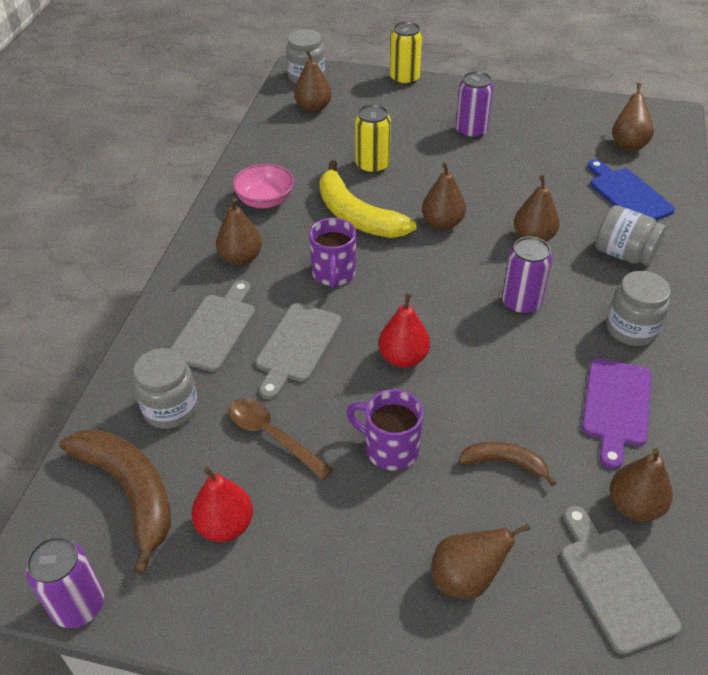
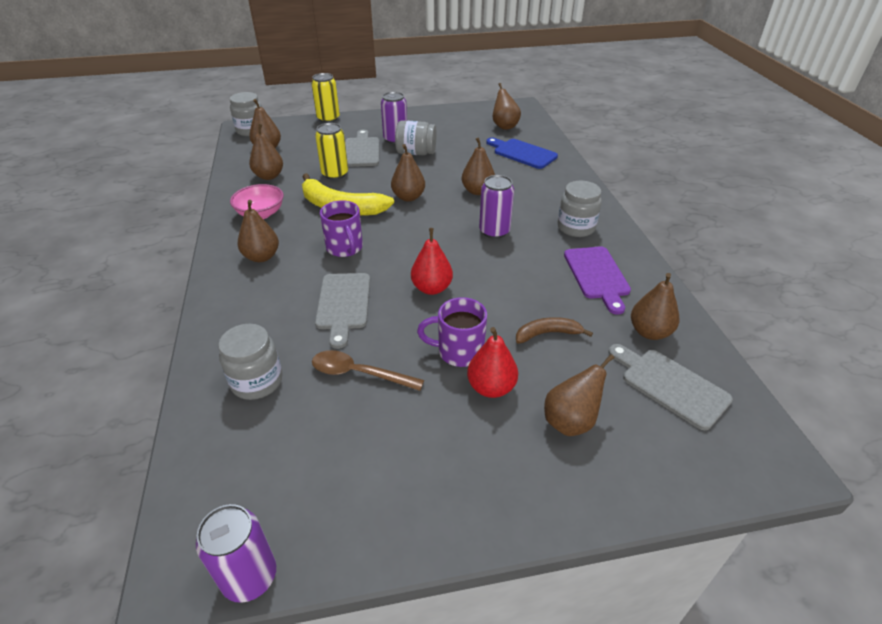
camera: 25 degrees left, 5 degrees down
brown banana [59,429,171,575] -> none
grey cutting board [170,280,255,372] -> grey cutting board moved to [345,130,379,167]
red pear [191,467,253,542] -> red pear moved to [467,327,518,398]
grey jar [595,205,666,266] -> grey jar moved to [395,120,437,155]
none -> brown pear [249,123,283,180]

